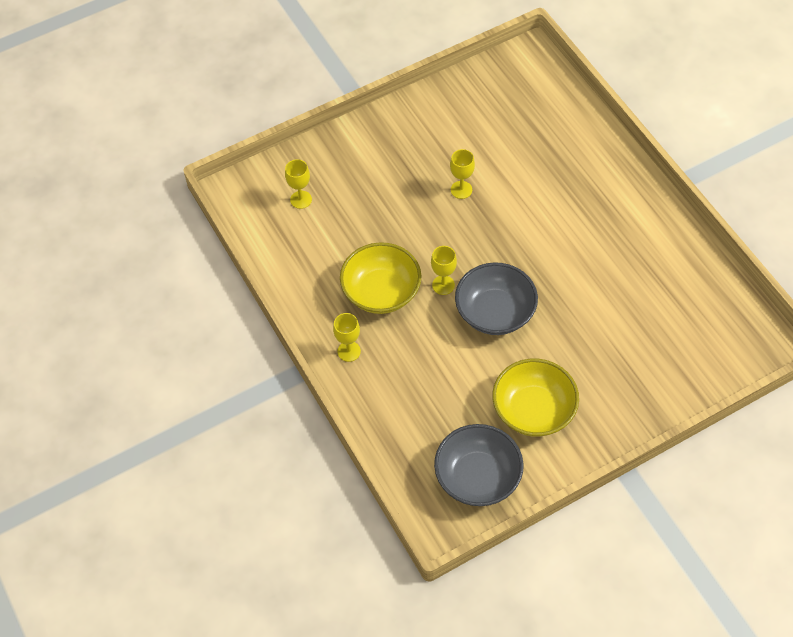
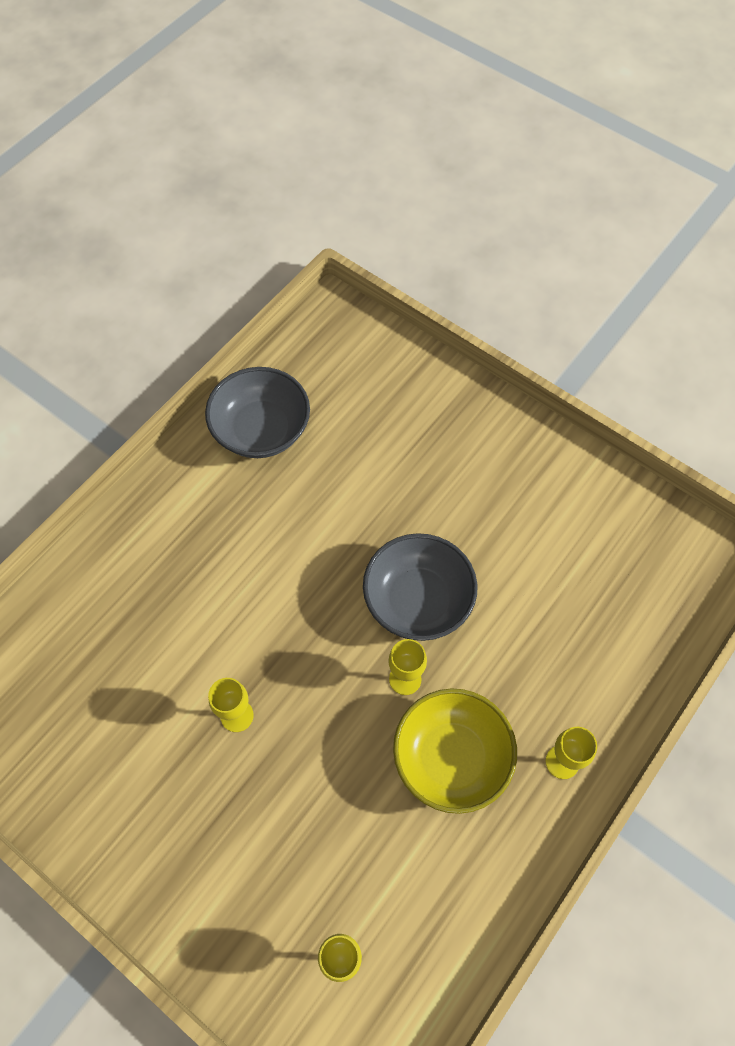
camera: 115 degrees left, 5 degrees up
grey bowl [434,424,524,506] -> grey bowl moved to [205,367,310,458]
yellow bowl [492,359,579,437] -> none

